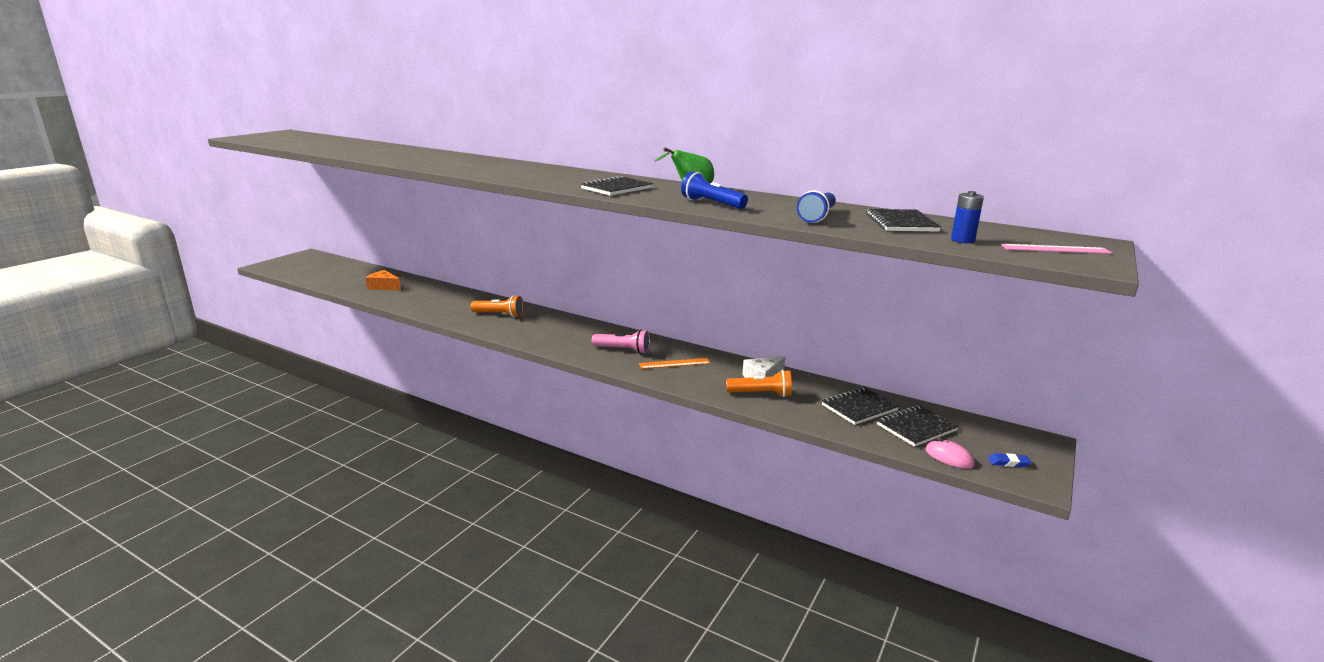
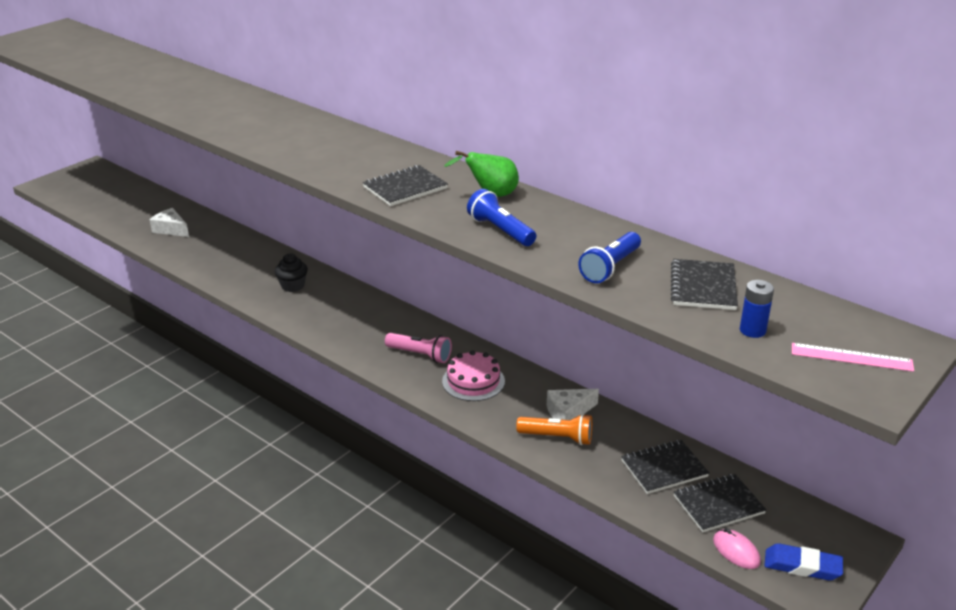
camera: 10 degrees right, 10 degrees up
orange cheese [366,270,401,290] -> white cheese [150,208,189,237]
orange flashlight [470,295,524,317] -> black cupcake [275,253,308,292]
orange ruler [639,358,711,369] -> pink cake [442,350,505,401]
blue eraser [988,453,1032,467] -> blue eraser [764,543,843,581], size x1.75

